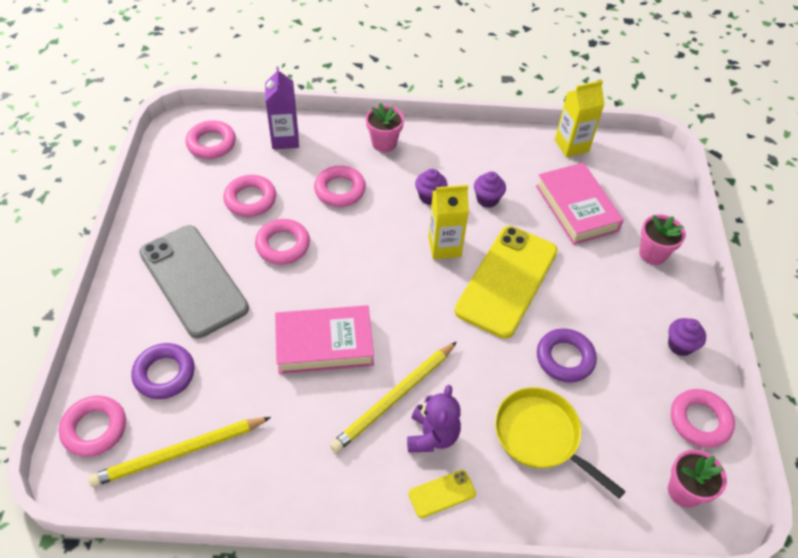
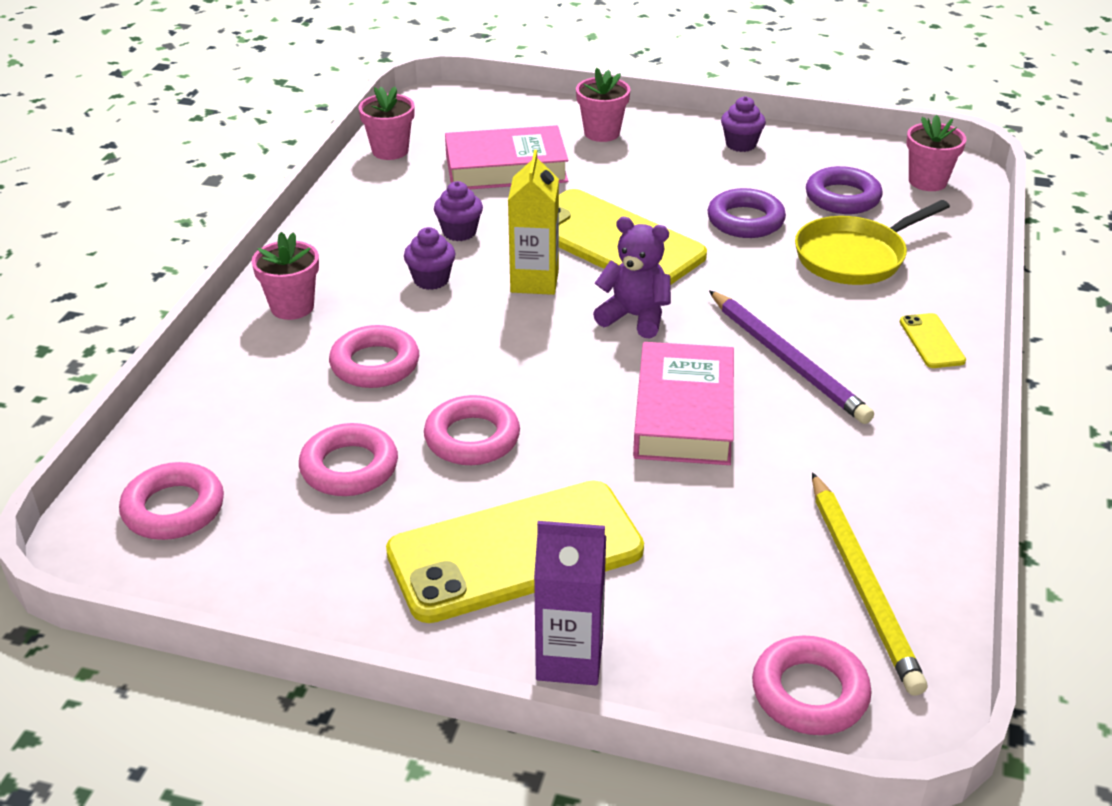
camera: 75 degrees left, 15 degrees down
purple ring [132,343,195,399] -> purple ring moved to [806,166,883,214]
grey phone [139,225,249,338] -> yellow phone [386,480,644,623]
purple carton [265,66,299,149] -> purple carton moved to [534,521,606,685]
yellow pencil [330,342,457,453] -> purple pencil [709,290,874,424]
purple teddy bear [407,385,461,453] -> purple teddy bear moved to [593,217,671,338]
yellow carton [555,80,605,157] -> pink flower pot [358,87,415,160]
pink ring [671,389,735,448] -> none

